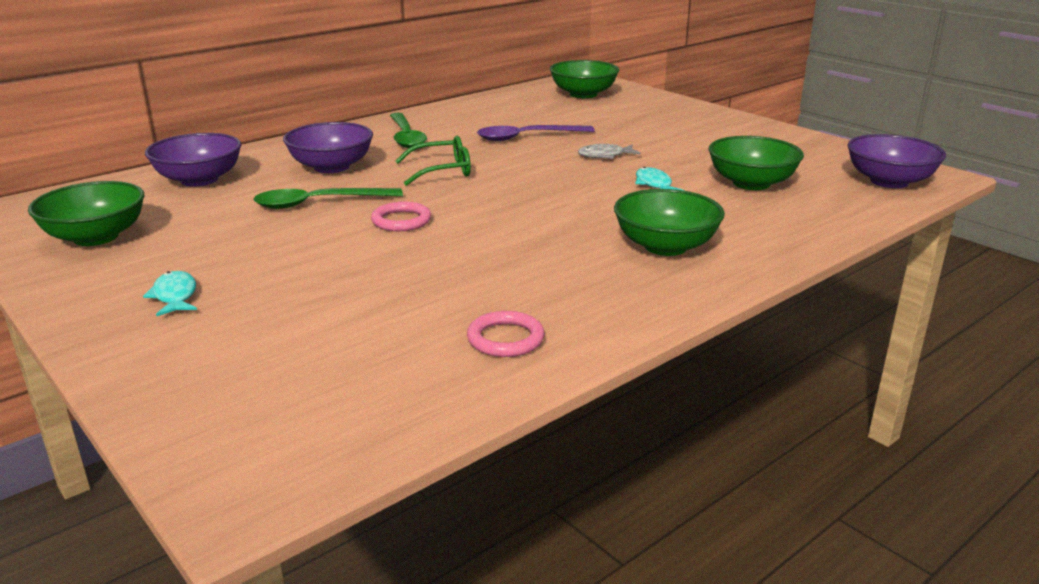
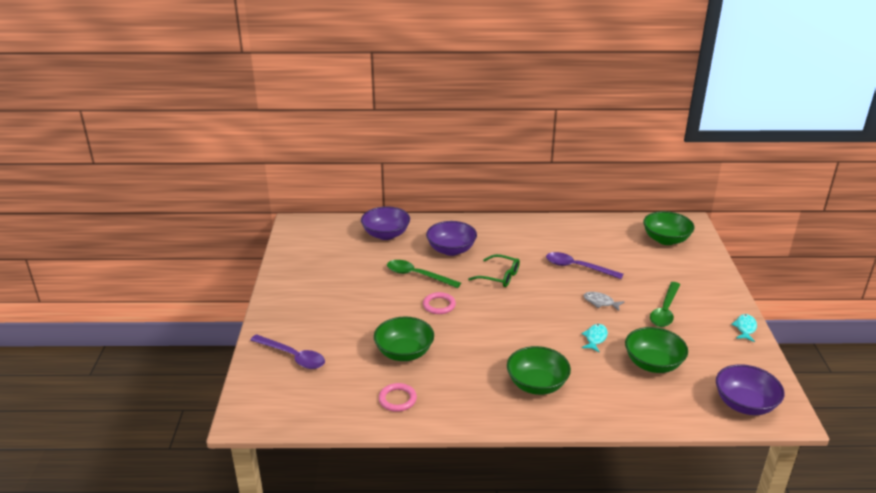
camera: 40 degrees right, 5 degrees up
green bowl [28,181,144,246] -> green bowl moved to [374,316,434,361]
turquoise fish [143,271,197,316] -> turquoise fish moved to [731,314,757,342]
green spoon [390,113,427,148] -> green spoon moved to [650,282,680,327]
none -> purple spoon [250,334,325,369]

